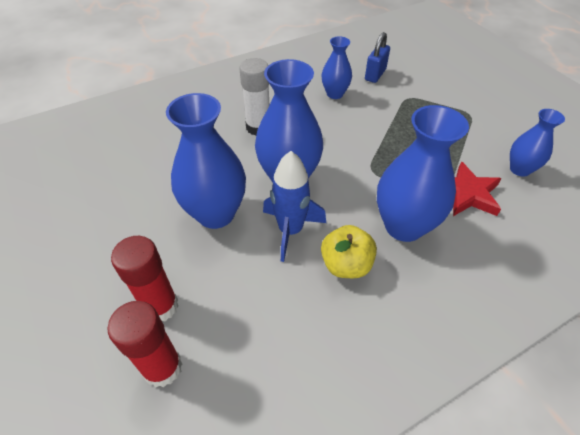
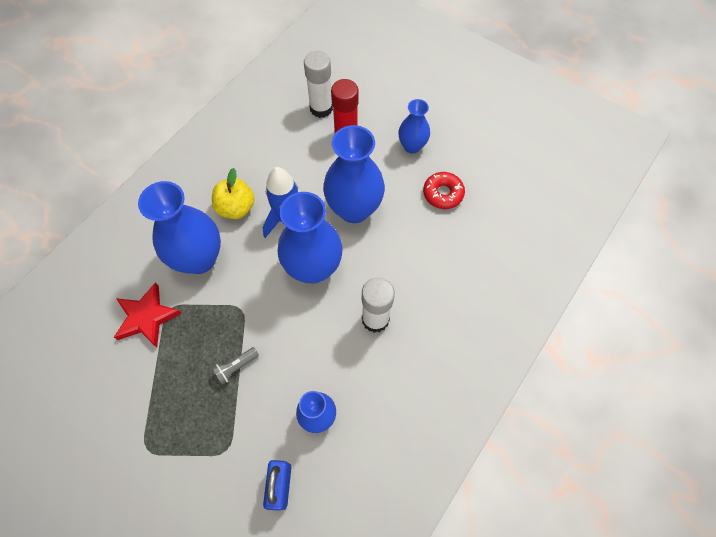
camera: 155 degrees right, 15 degrees up
red glue stick [107,301,182,387] -> white glue stick [304,51,333,118]
blue vase [510,109,565,177] -> blue vase moved to [398,99,430,154]
none -> grey flashlight [212,347,259,385]
none -> red donut [423,172,465,209]

